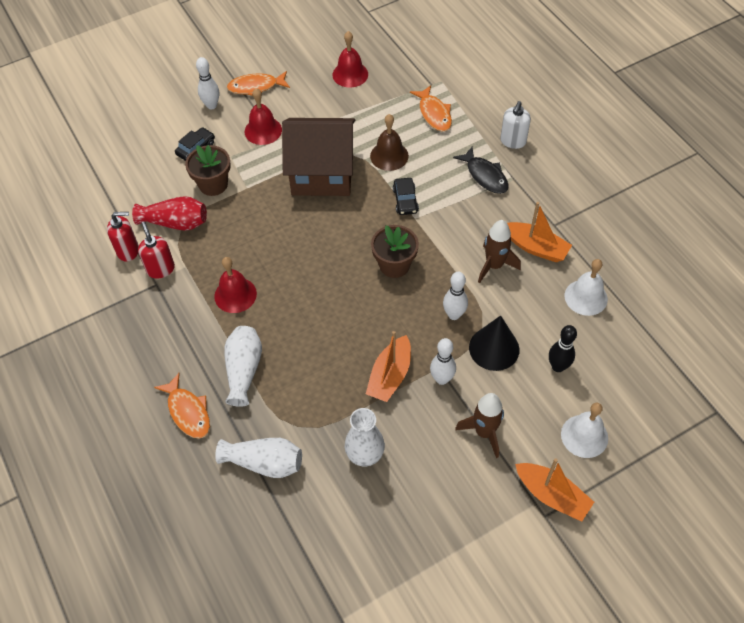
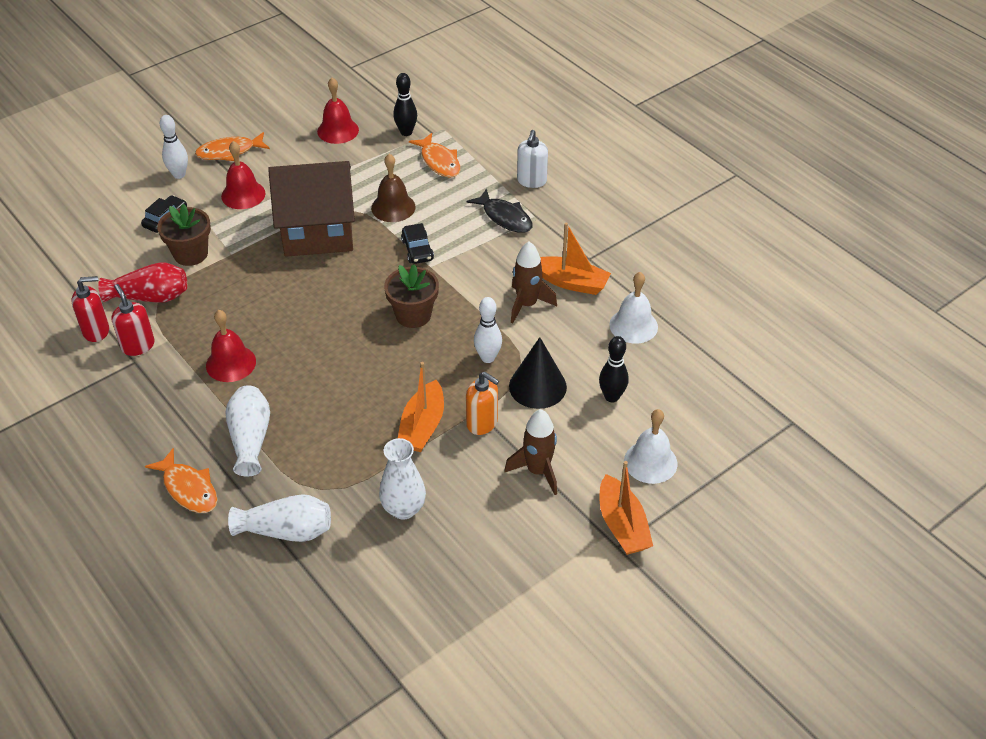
camera: 10 degrees left, 10 degrees down
white bowling pin [430,338,456,385] -> orange soap dispenser [466,372,499,435]
orange boat [515,458,594,521] -> orange boat turned 45 degrees clockwise [600,461,653,555]
none -> black bowling pin [393,73,417,136]

